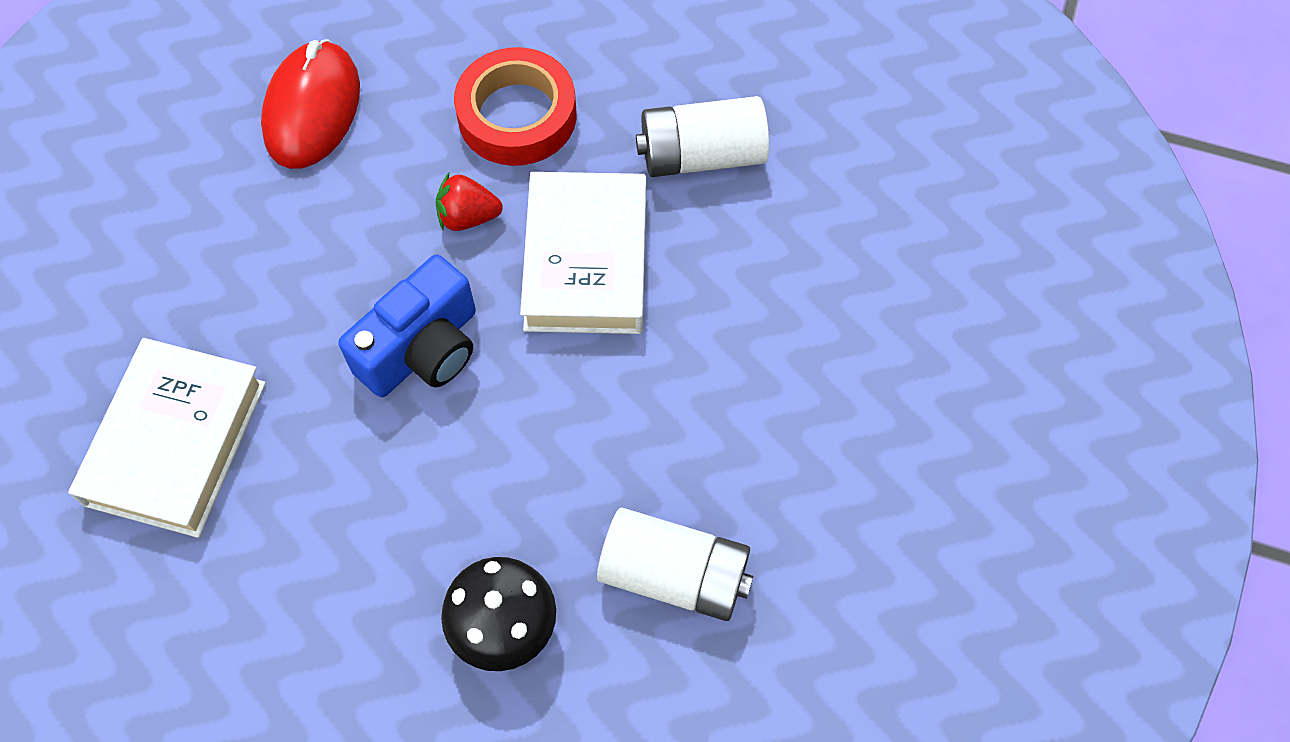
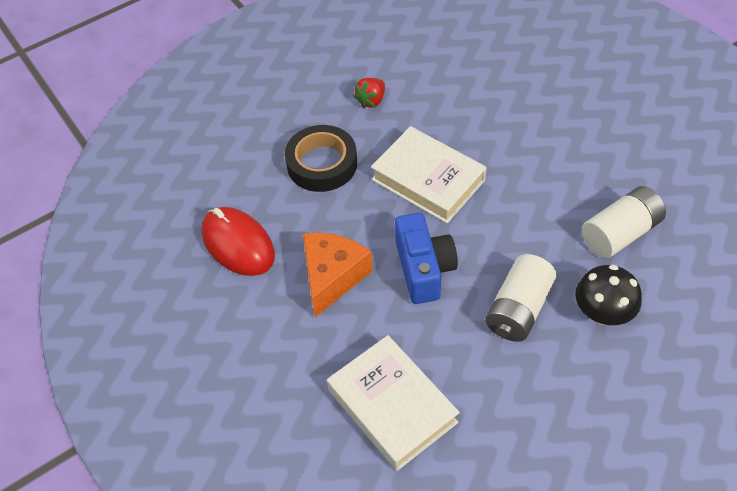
camera: 50 degrees left, 10 degrees down
red strawberry [436,173,503,231] -> red strawberry moved to [353,78,385,109]
red tape [454,47,577,166] -> black tape [285,125,357,192]
white battery [636,96,769,177] -> white battery moved to [485,254,557,342]
none -> orange cheese [303,233,373,317]

